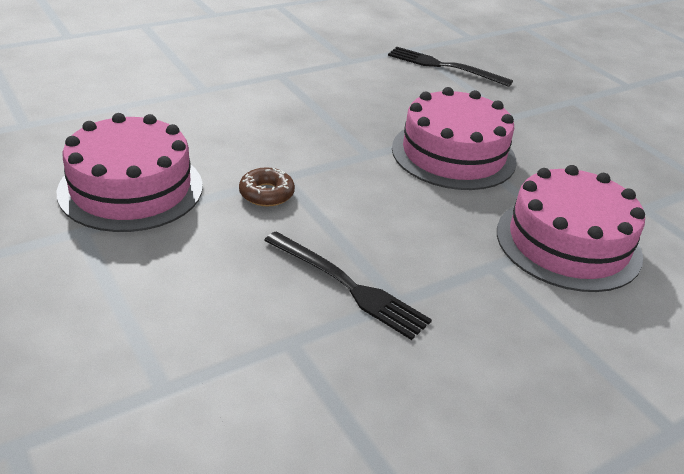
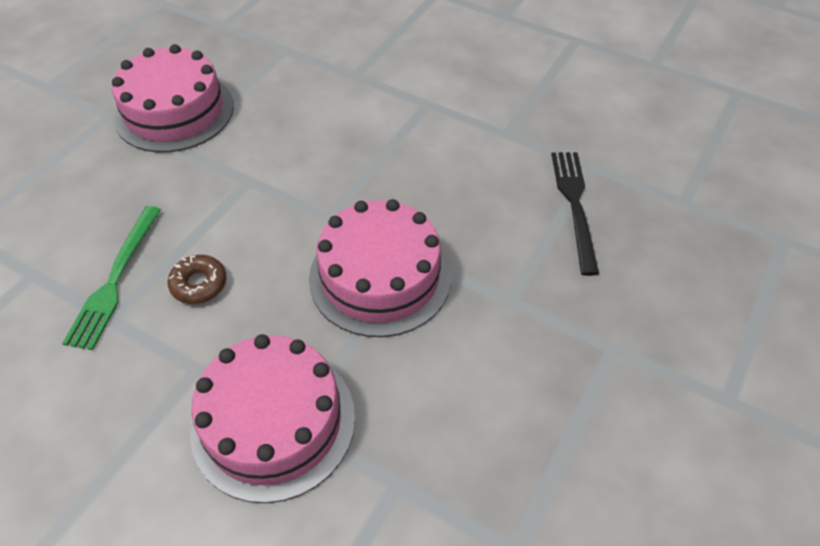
camera: 65 degrees right, 15 degrees up
brown donut [239,167,295,207] -> brown donut moved to [168,255,227,304]
black fork [264,231,432,340] -> green fork [62,206,161,350]

